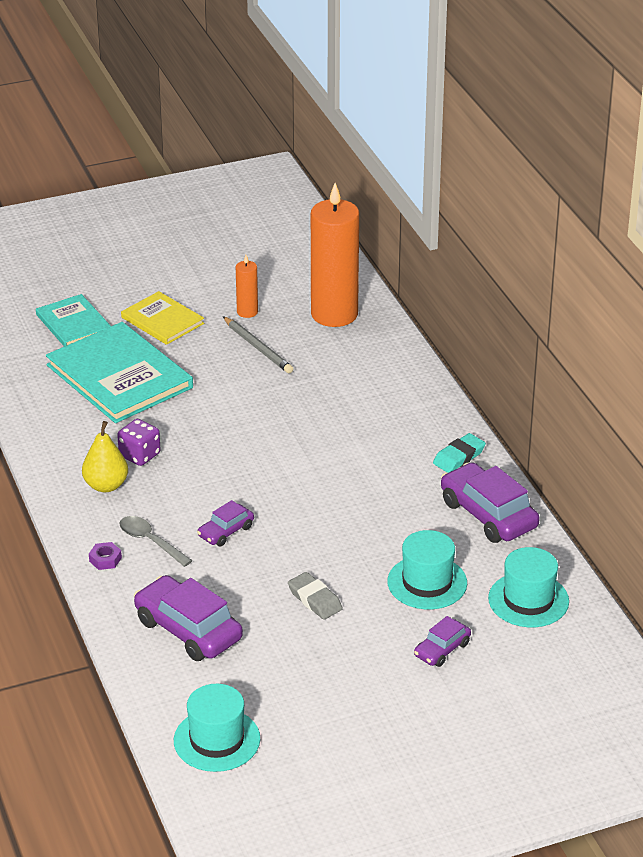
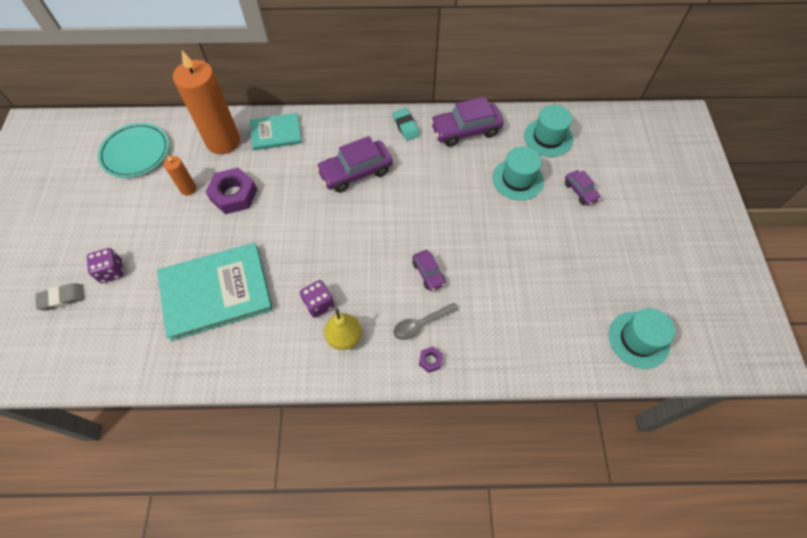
camera: 70 degrees left, 25 degrees up
turquoise book [36,294,111,346] -> turquoise book moved to [250,113,302,150]
yellow book [121,291,204,345] -> none
purple car [134,575,243,661] -> purple car moved to [316,136,393,192]
grey pencil [223,316,293,373] -> purple nut [206,167,257,214]
grey eraser [288,572,343,620] -> grey eraser moved to [36,283,84,311]
none -> purple dice [87,248,124,283]
none -> turquoise plate [98,123,169,178]

